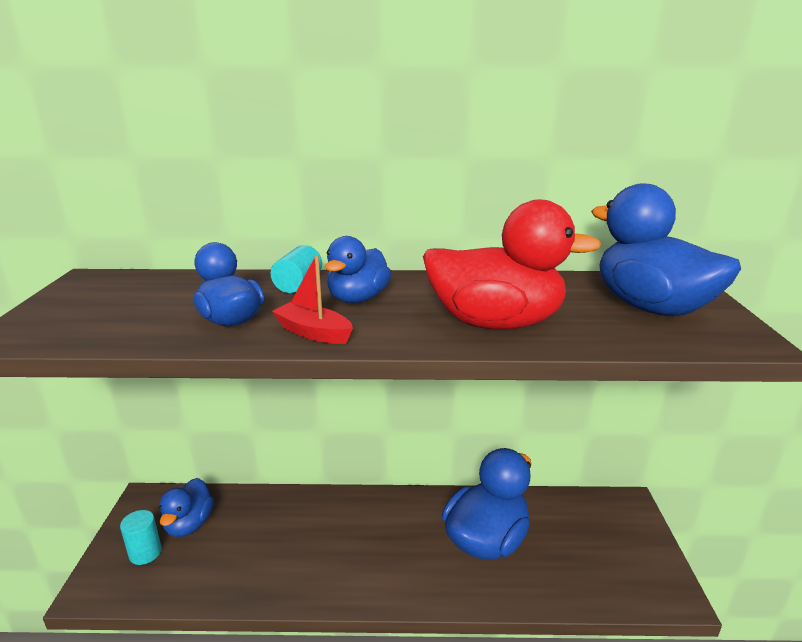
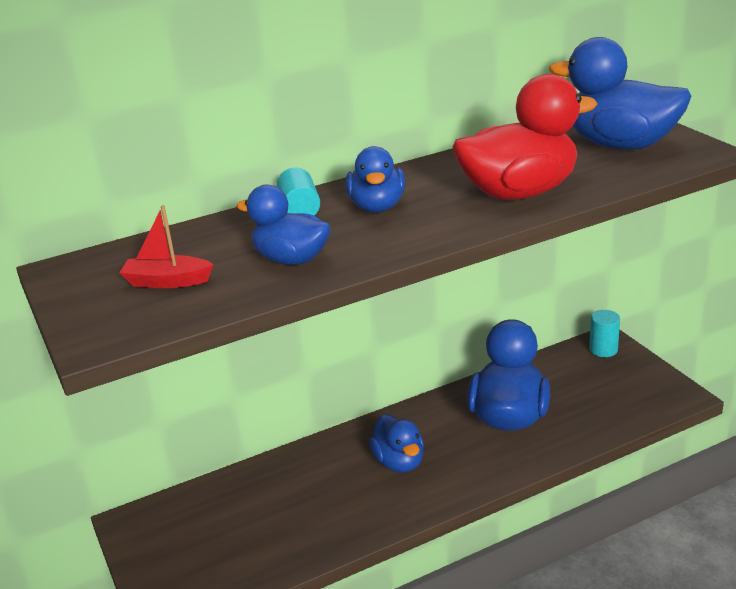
camera: 25 degrees left, 5 degrees up
turquoise cylinder [120,510,162,565] -> turquoise cylinder moved to [589,310,620,357]
blue duck [159,478,214,537] -> blue duck moved to [369,414,424,473]
red boat [272,255,353,344] -> red boat moved to [119,205,214,288]

